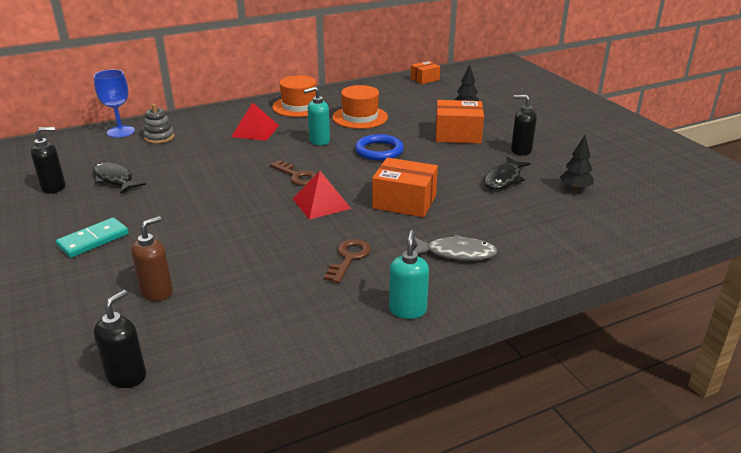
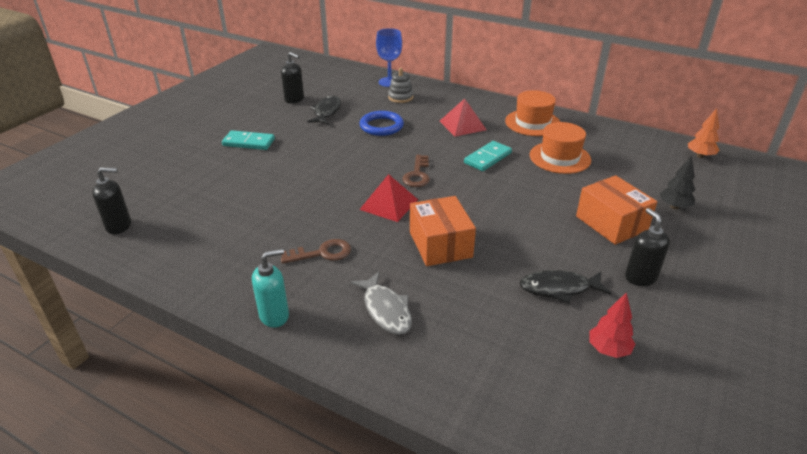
camera: 55 degrees right, 5 degrees up
brown soap dispenser [131,216,173,301] -> none
turquoise soap dispenser [304,87,330,145] -> turquoise domino [464,141,512,171]
blue ring [355,134,404,161] -> blue ring moved to [360,111,404,136]
orange box [411,61,440,84] -> orange tree [688,108,719,158]
black tree [560,135,594,191] -> red tree [590,292,636,358]

